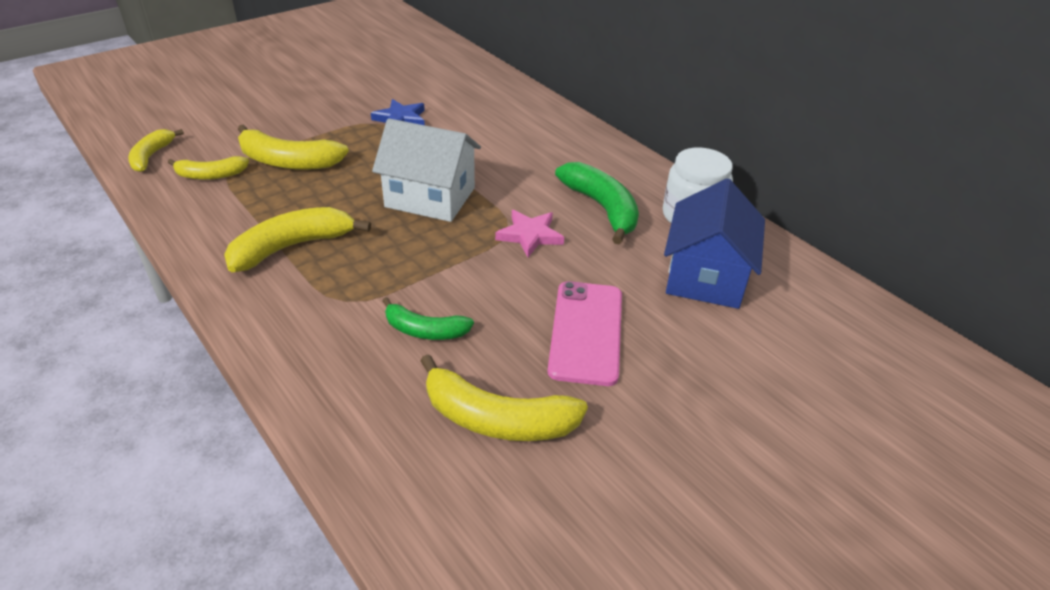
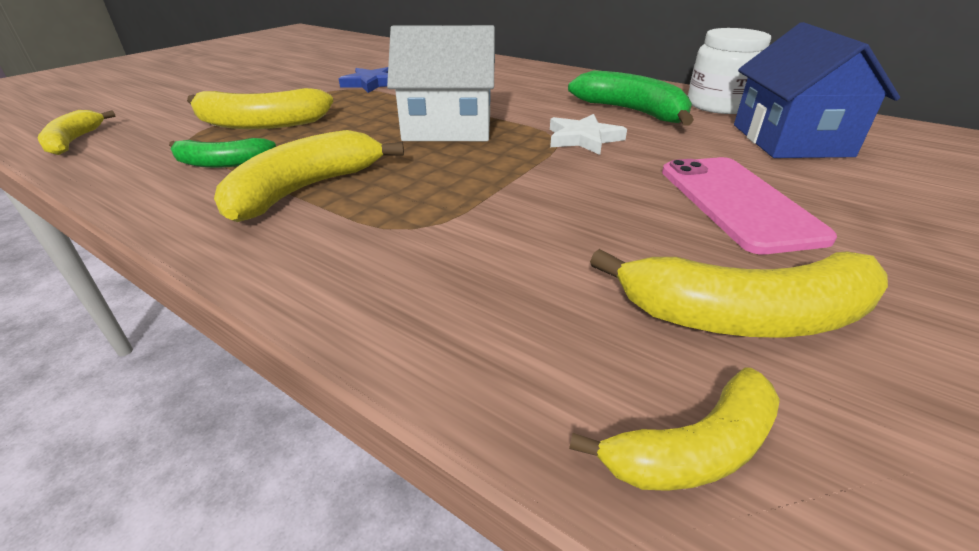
camera: 15 degrees left, 5 degrees down
yellow banana [168,156,249,180] -> yellow banana moved to [569,368,780,491]
green banana [382,297,474,340] -> green banana moved to [169,138,276,168]
pink star [495,210,564,257] -> white star [550,114,627,155]

